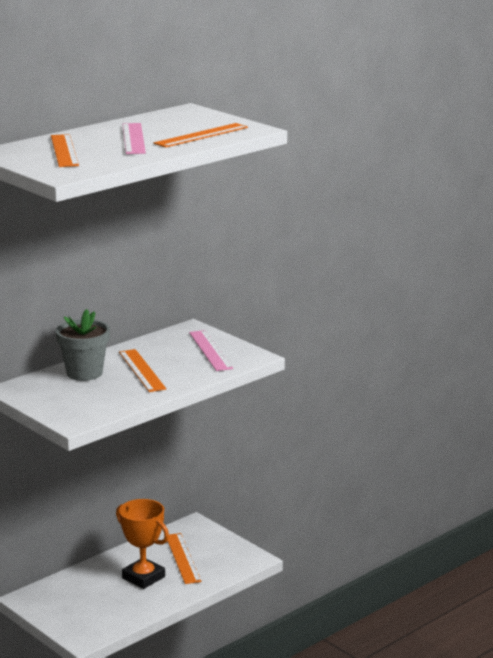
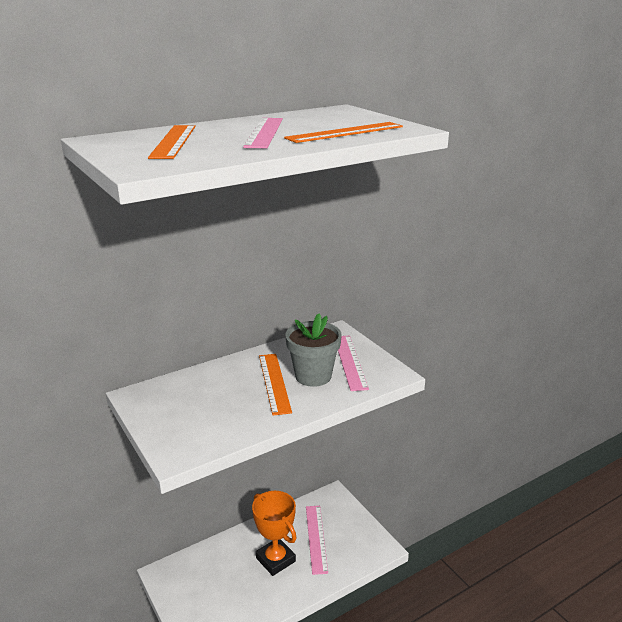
camera: 10 degrees right, 5 degrees up
grey flower pot [56,309,110,381] -> grey flower pot moved to [286,313,342,387]
orange ruler [168,533,202,584] -> pink ruler [306,506,328,575]

